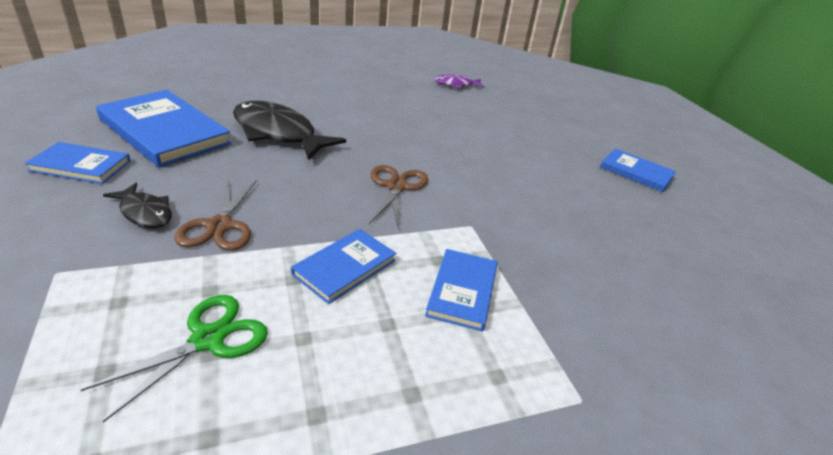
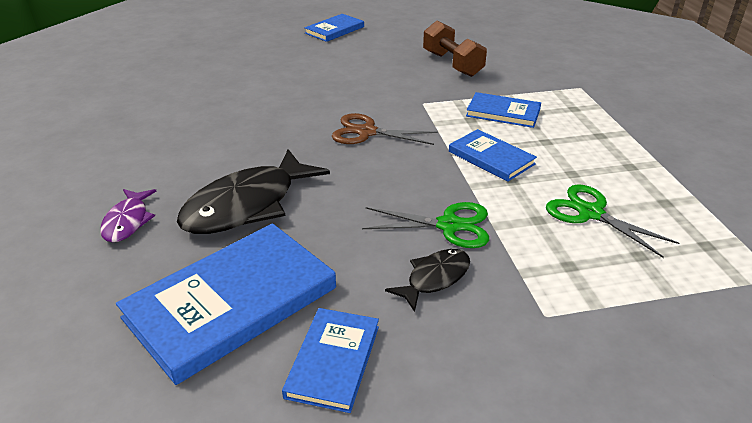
camera: 80 degrees left, 0 degrees up
brown scissors [174,178,257,251] -> green scissors [362,202,489,248]
purple fish [434,74,485,88] -> purple fish moved to [100,189,156,242]
none -> brown dumbbell [423,21,487,77]

